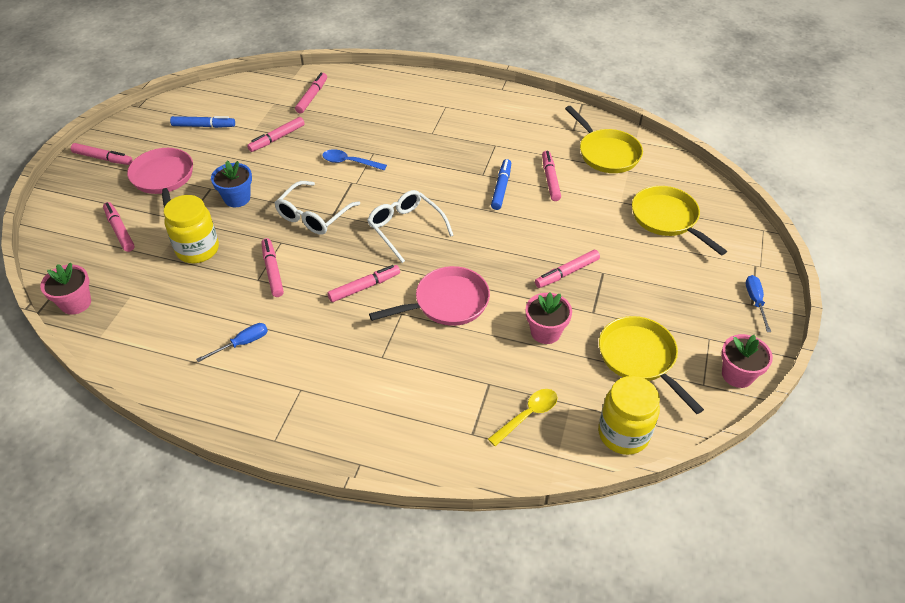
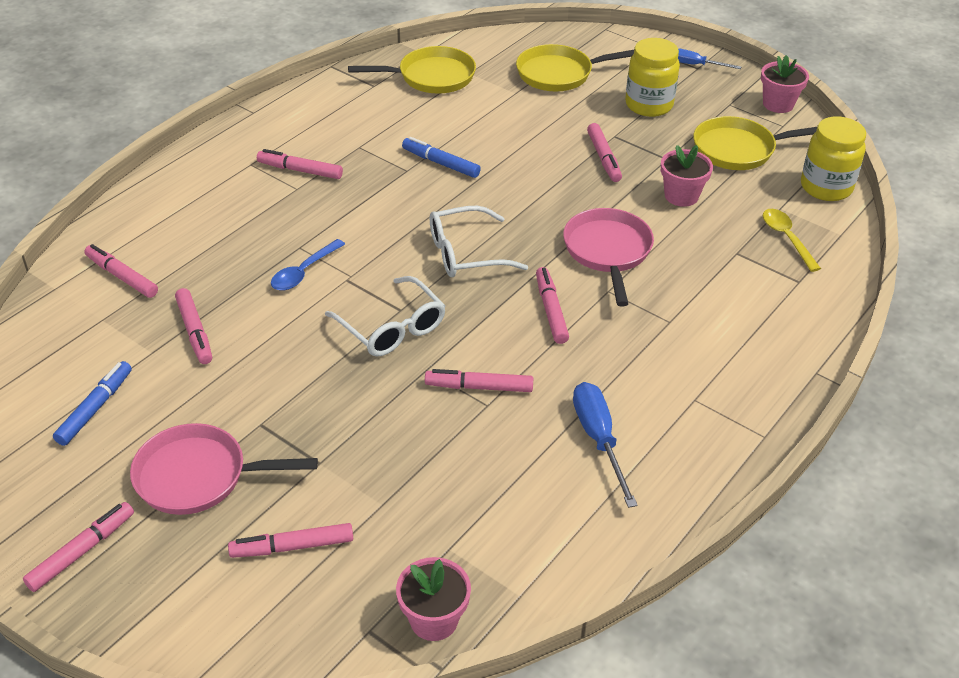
camera: 70 degrees left, 5 degrees down
yellow jar [164,195,219,263] -> yellow jar moved to [625,38,680,117]
blue screwdriver [196,323,268,362] -> blue screwdriver [573,382,638,508], size x1.53
blue flower pot [211,161,252,207] -> none
pink marker [542,151,561,201] -> pink marker moved to [257,149,343,179]

